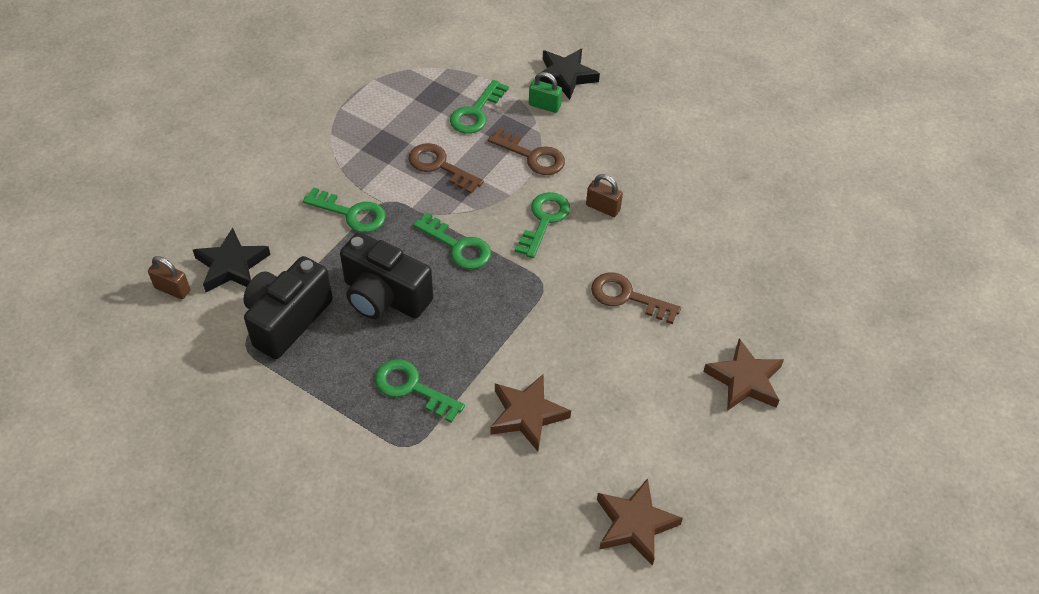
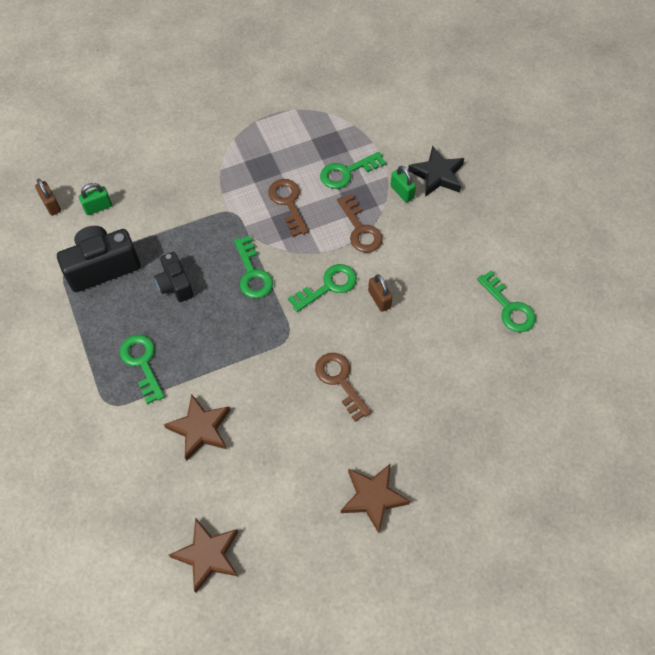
camera: 35 degrees right, 10 degrees up
black star [193,227,271,292] -> green padlock [79,183,112,215]
green key [303,187,386,233] -> green key moved to [477,270,536,332]
black camera [340,232,433,319] -> black camera [154,252,194,302], size x0.61

